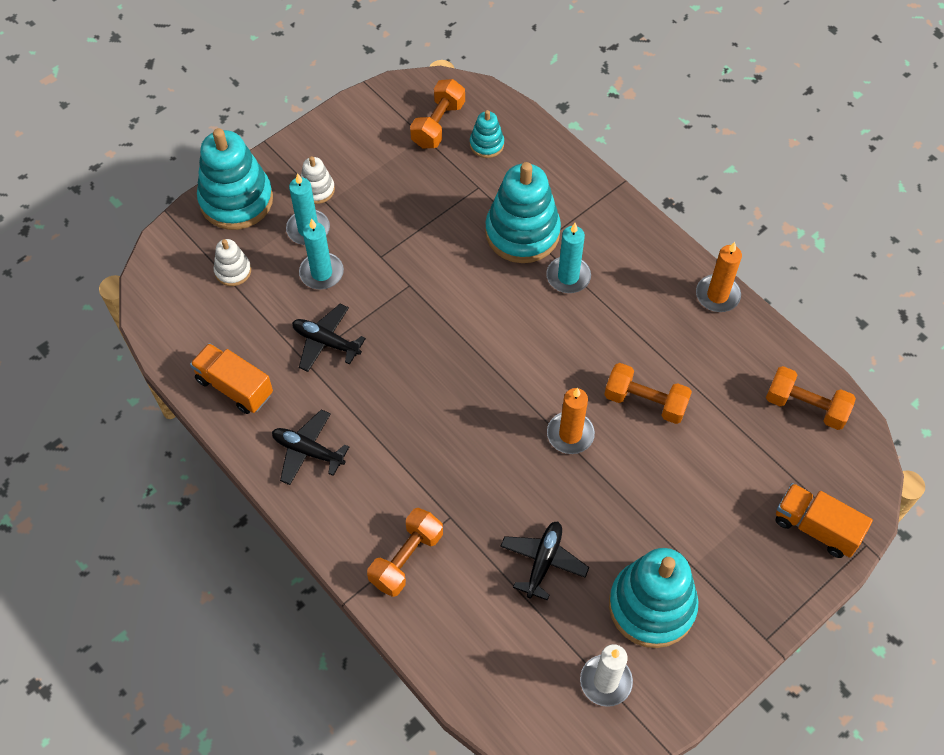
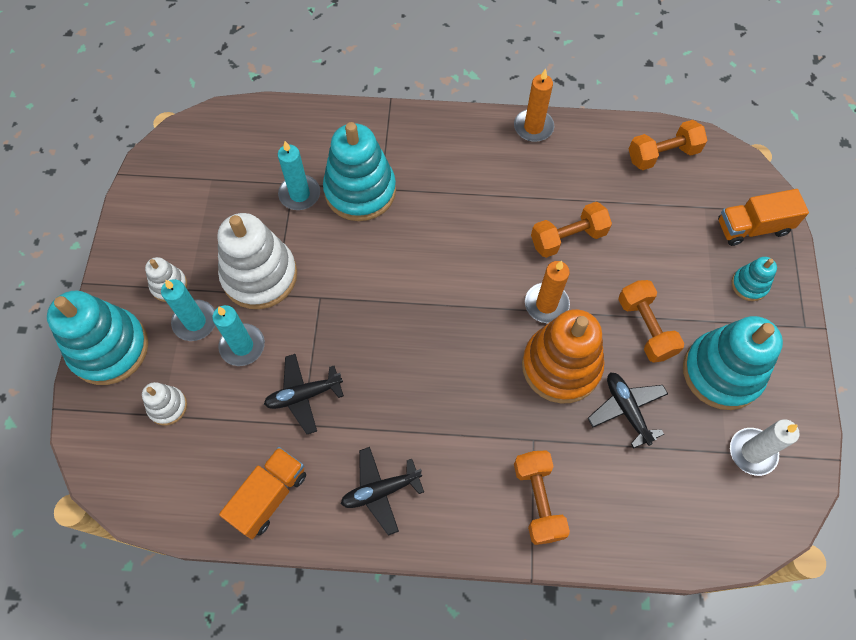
camera: 45 degrees left, 5 degrees up
orange truck [190,343,273,414] -> orange truck turned 135 degrees clockwise [219,447,306,539]
orange dumbbell [410,79,465,148] -> orange dumbbell moved to [618,280,684,363]
turquoise stacking toy [470,110,504,158] -> turquoise stacking toy moved to [732,257,777,301]
turquoise candle [546,223,591,293] -> turquoise candle moved to [278,141,320,210]
none -> white stacking toy [217,213,297,309]
none -> orange stacking toy [522,309,604,403]

